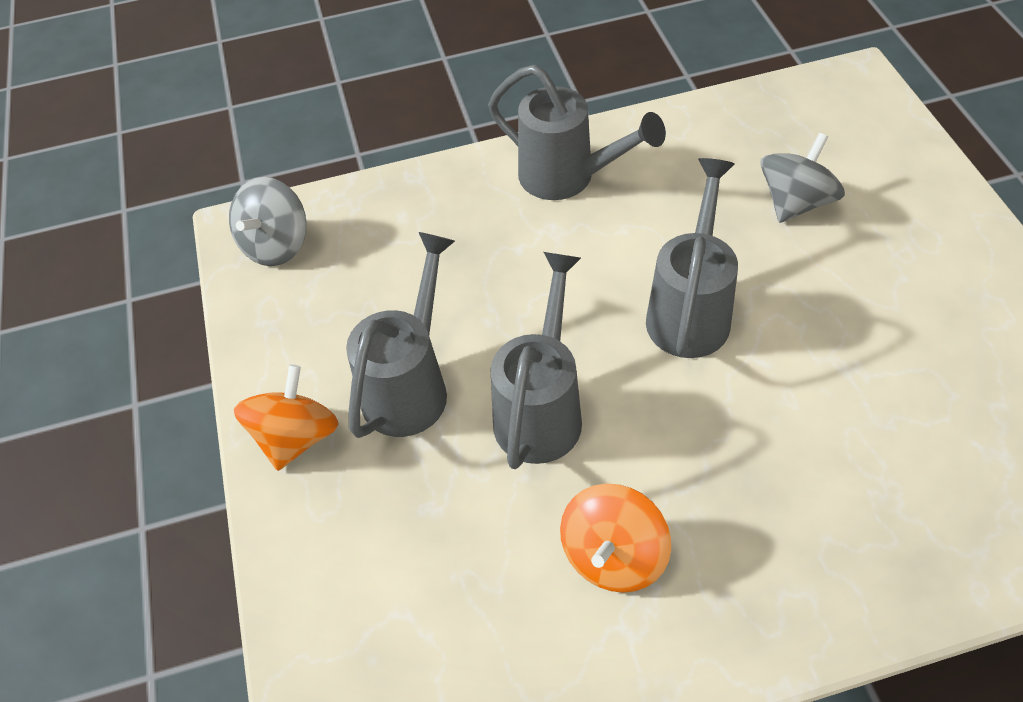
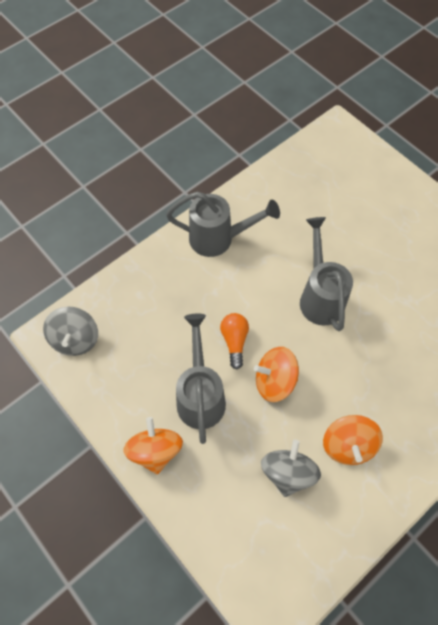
camera: 30 degrees left, 10 degrees up
grey watering can [491,252,582,469] -> orange spinning top [254,347,299,402]
grey spinning top [760,133,845,223] -> grey spinning top moved to [261,440,321,497]
none -> orange light bulb [220,313,249,369]

